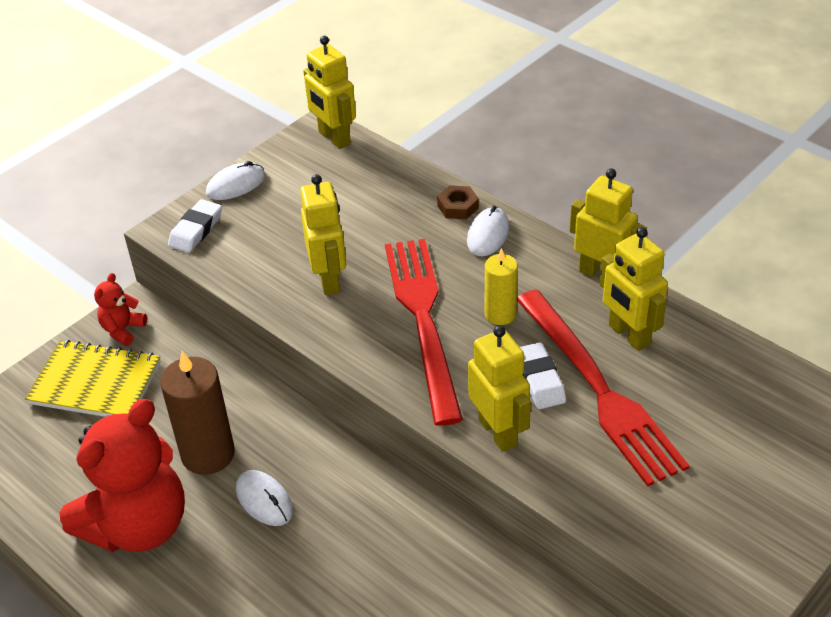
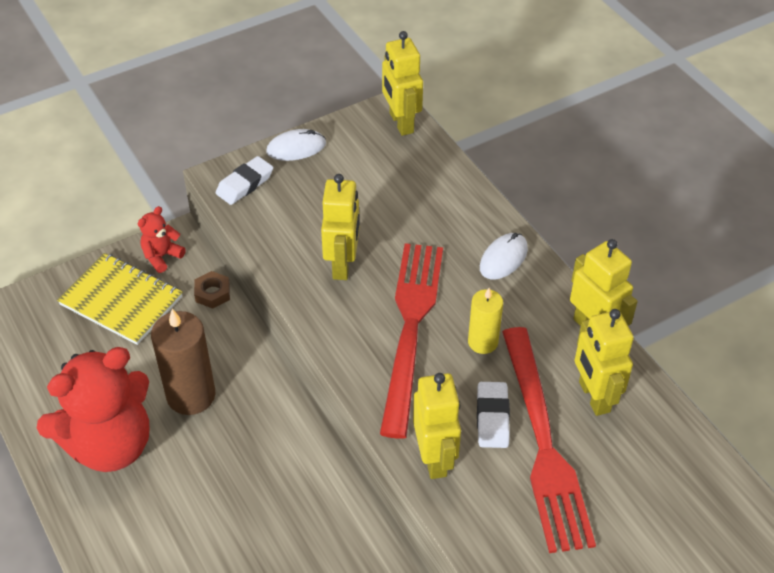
camera: 15 degrees right, 5 degrees up
white mouse [236,470,293,526] -> none
brown nut [437,185,479,219] -> brown nut moved to [194,271,230,309]

